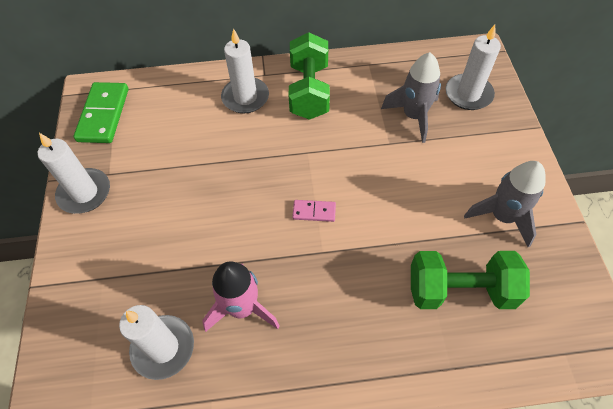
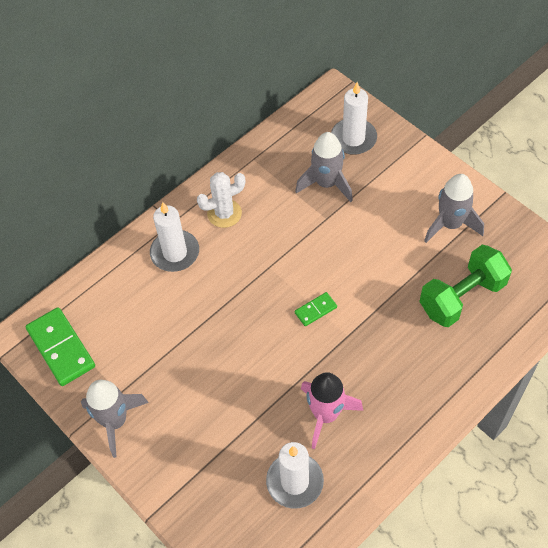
camera: 35 degrees left, 0 degrees up
white candle [38,133,110,214] -> grey rocket [81,380,149,458]
green dumbbell [289,32,330,120] -> white cactus [197,172,245,228]
pink domino [292,200,336,222] -> green domino [294,292,337,326]

